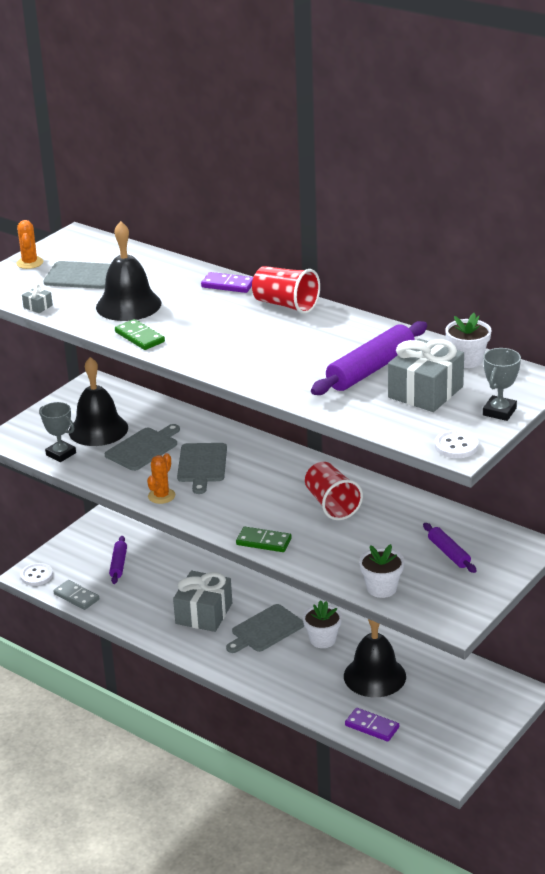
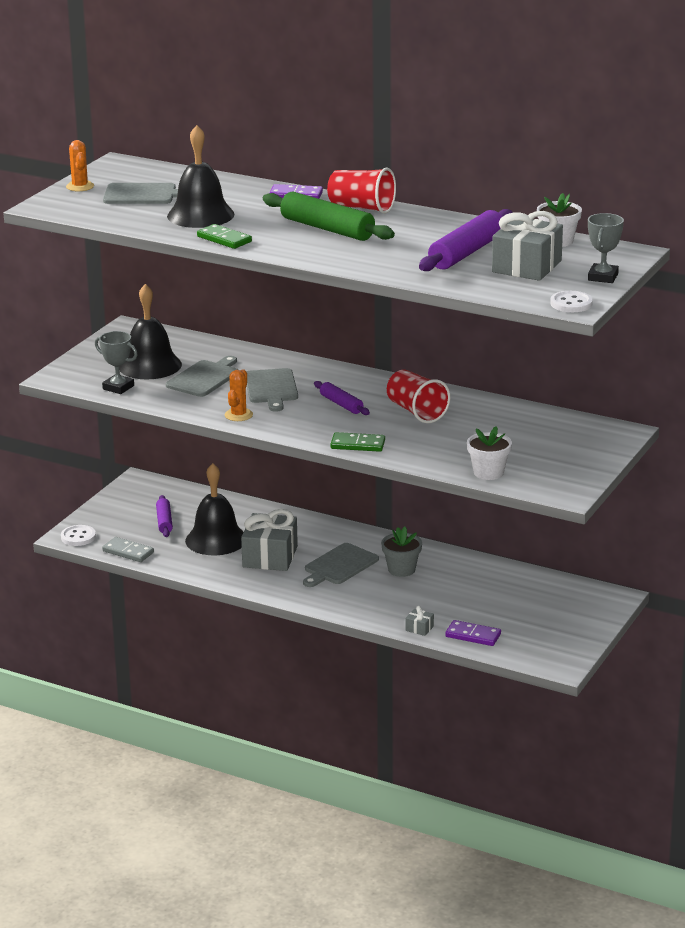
camera: 10 degrees left, 5 degrees down
grey gift [22,284,53,313] -> grey gift moved to [405,606,434,636]
white flower pot [303,600,342,648] -> grey flower pot [381,527,422,577]
black bell [344,619,406,697] -> black bell moved to [185,463,243,555]
purple rolling pin [423,523,477,573] -> purple rolling pin moved to [314,381,370,415]
none -> green rolling pin [263,191,395,241]

